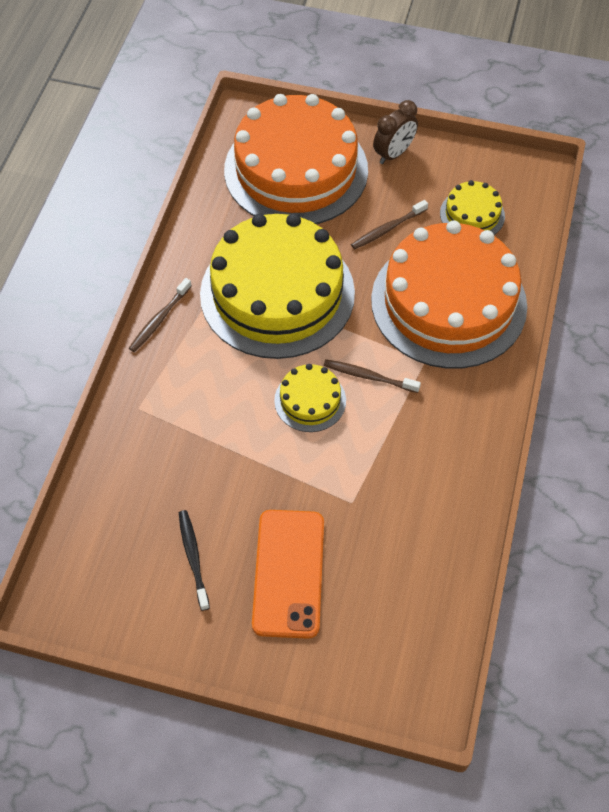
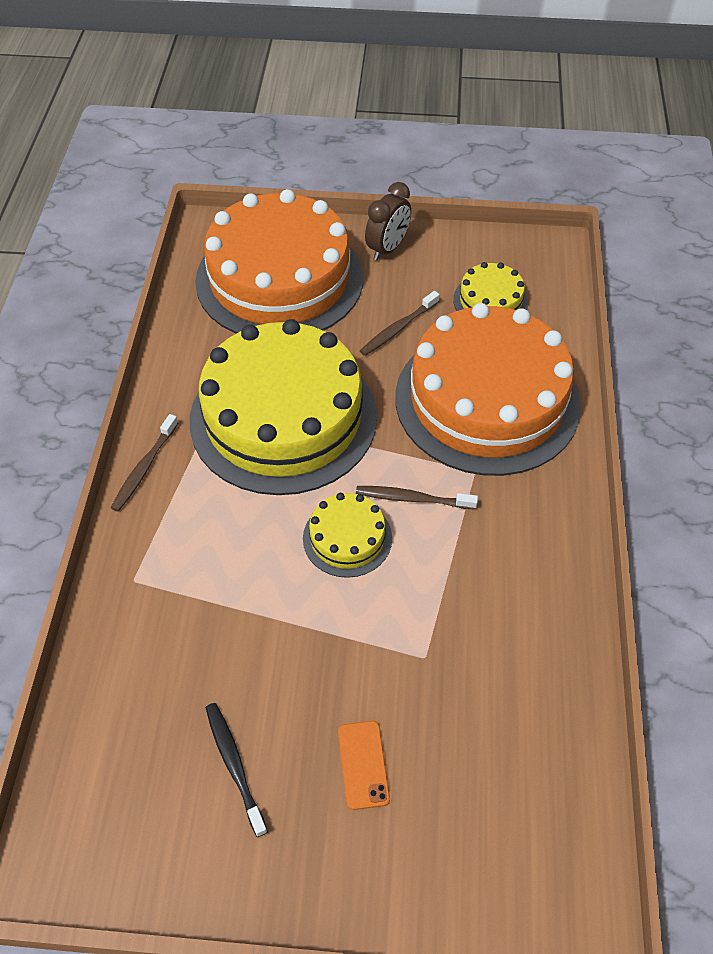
camera: 10 degrees left, 5 degrees down
orange phone [252,510,324,639] -> orange phone [338,721,390,810], size x0.49

